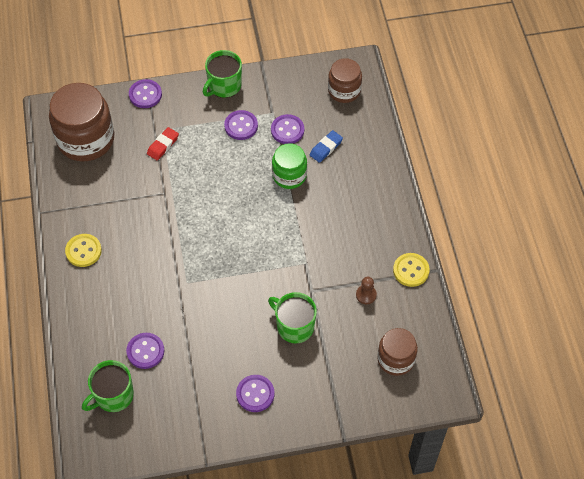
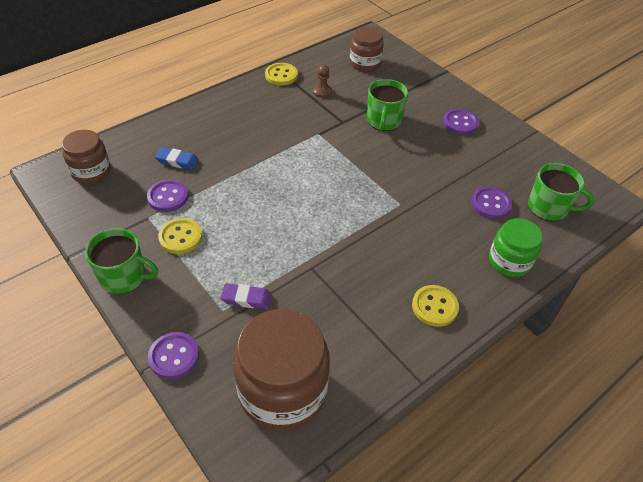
camera: 120 degrees left, 10 degrees down
red eraser [147,127,179,161] -> purple eraser [221,283,272,309]
purple button [224,110,258,140] -> yellow button [158,218,202,254]
green jar [272,143,307,189] -> green jar moved to [489,218,543,277]

